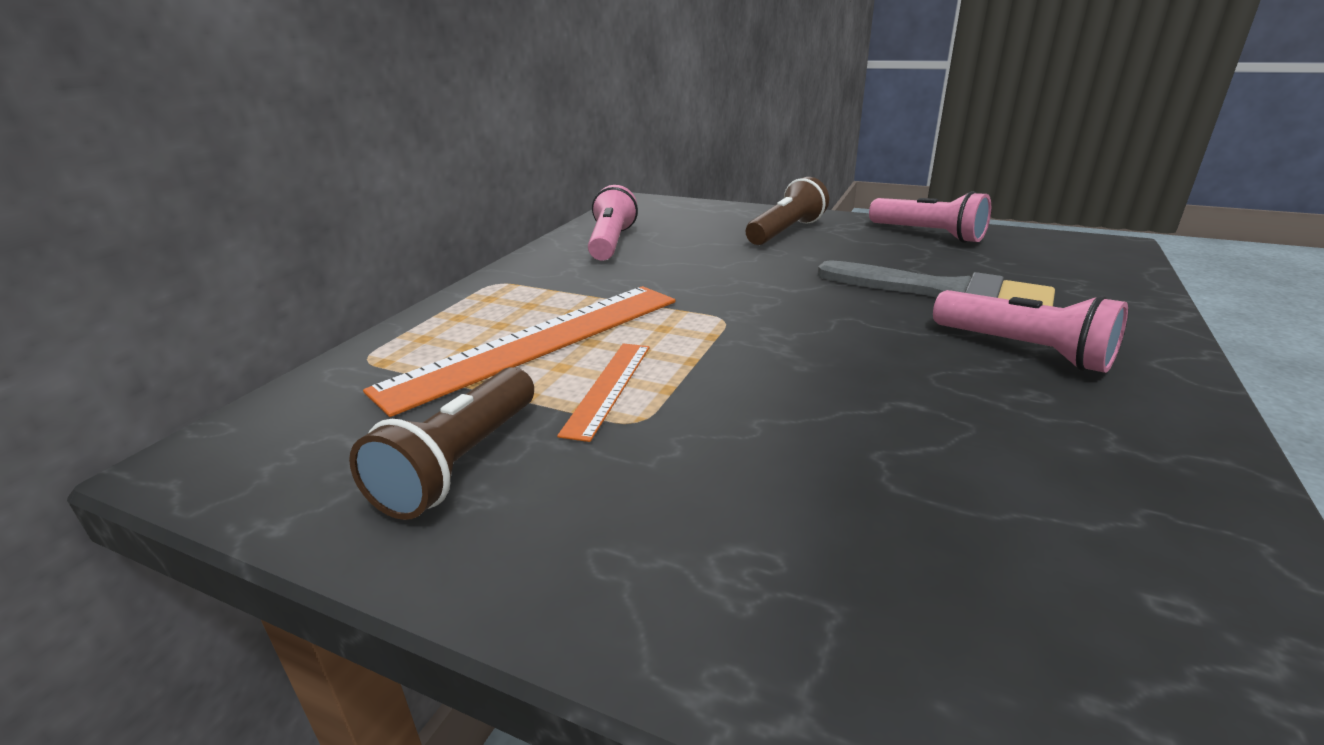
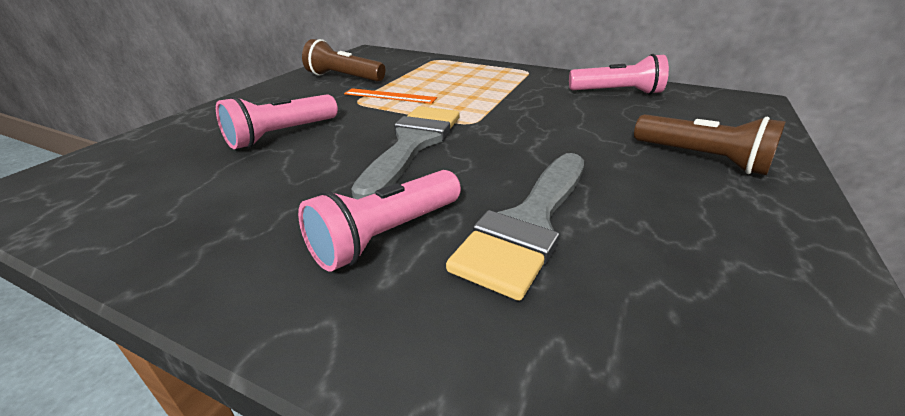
camera: 90 degrees right, 5 degrees up
orange ruler [363,286,676,417] -> none
pink flashlight [869,191,991,243] -> pink flashlight moved to [216,94,338,149]
none -> grey brush [351,106,460,200]

